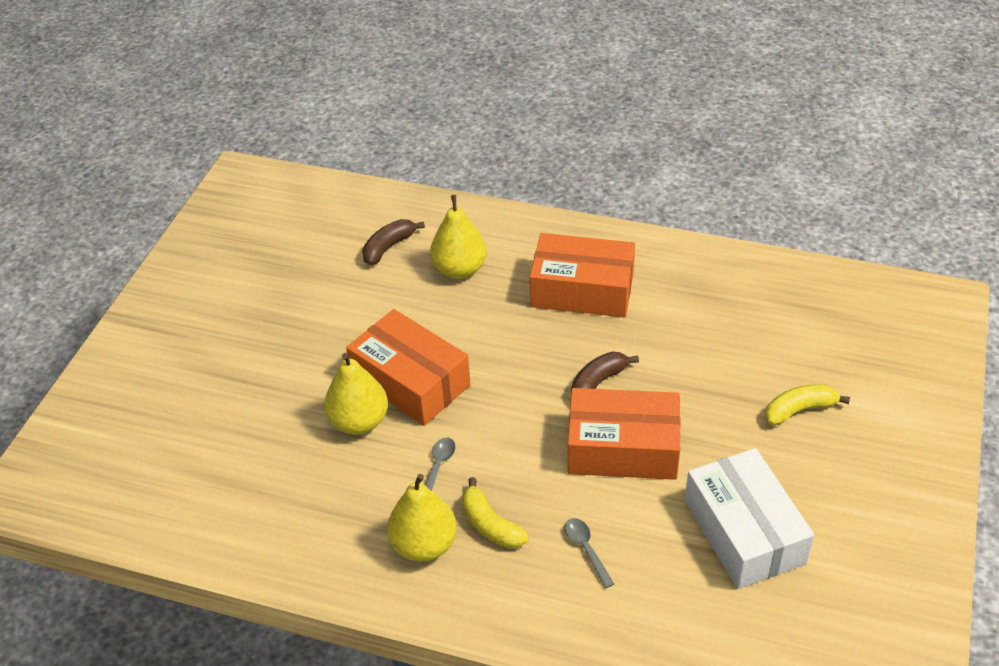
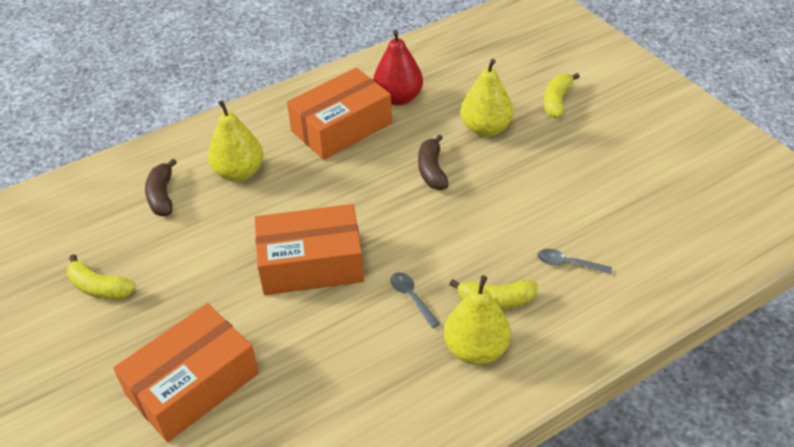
camera: 50 degrees left, 0 degrees up
yellow pear [324,353,388,435] -> yellow pear moved to [461,59,513,137]
orange box [568,388,681,480] -> orange box moved to [113,303,259,442]
white box [685,448,814,589] -> none
none -> yellow banana [67,254,136,300]
none -> red pear [373,29,423,106]

